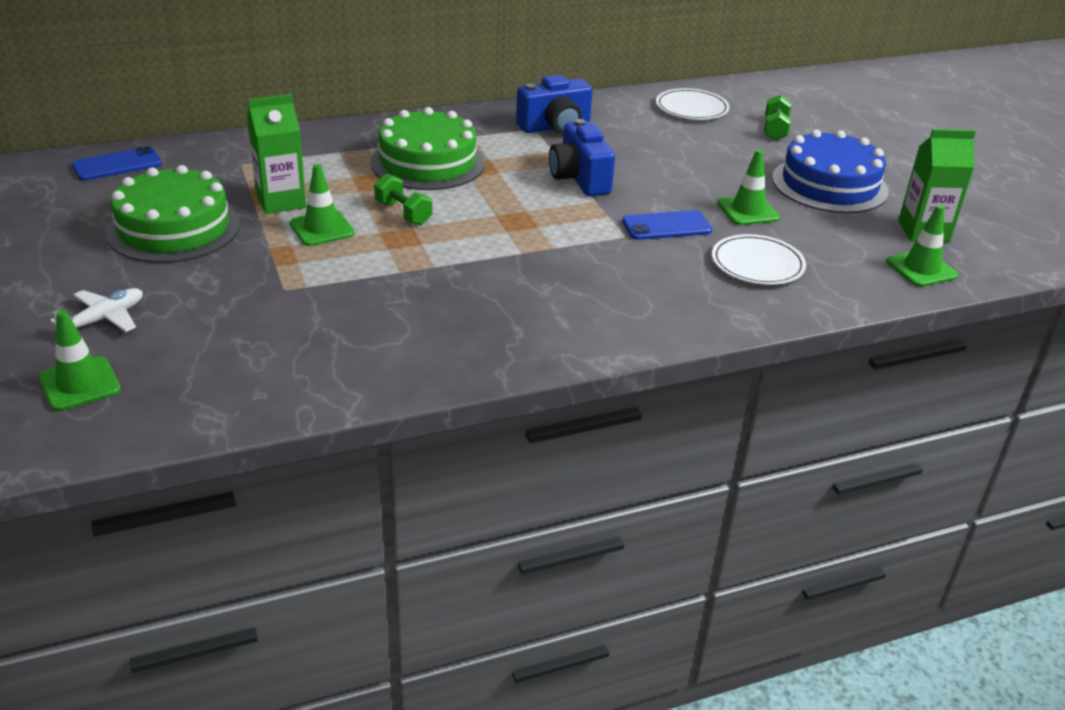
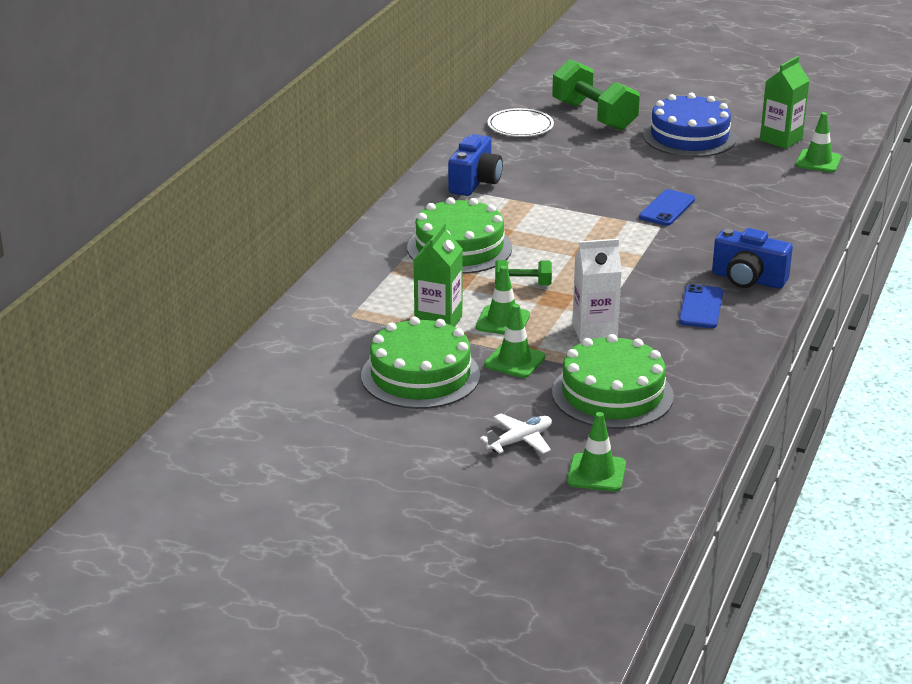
camera: 45 degrees left, 5 degrees down
white plane [50,288,143,332] -> white plane turned 60 degrees clockwise [480,413,552,454]
blue phone [72,146,162,181] -> blue phone moved to [679,284,723,328]
blue camera [549,119,615,196] -> blue camera moved to [712,228,793,289]
white plate [712,234,806,285] -> none
green traffic cone [718,149,780,225] -> green traffic cone moved to [484,304,545,378]
green dumbbell [764,95,792,140] -> green dumbbell [552,59,640,131], size x1.99
none -> green cake [552,334,674,429]
none -> white carton [572,239,622,343]

